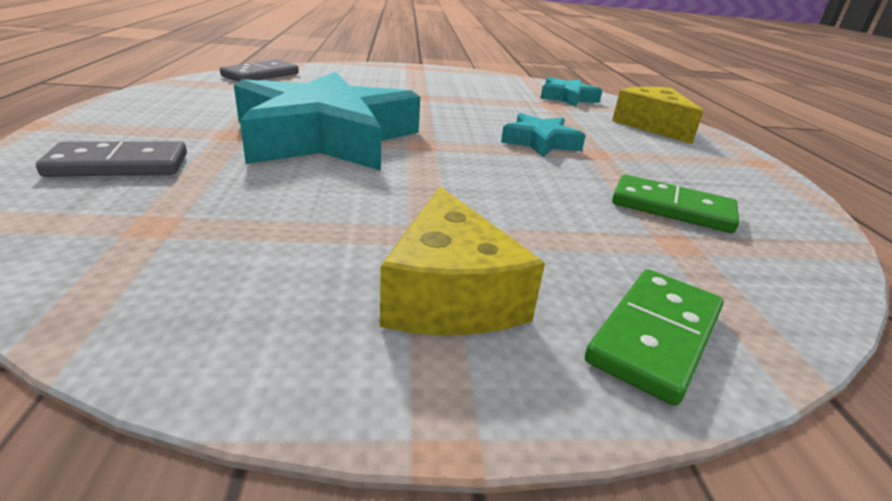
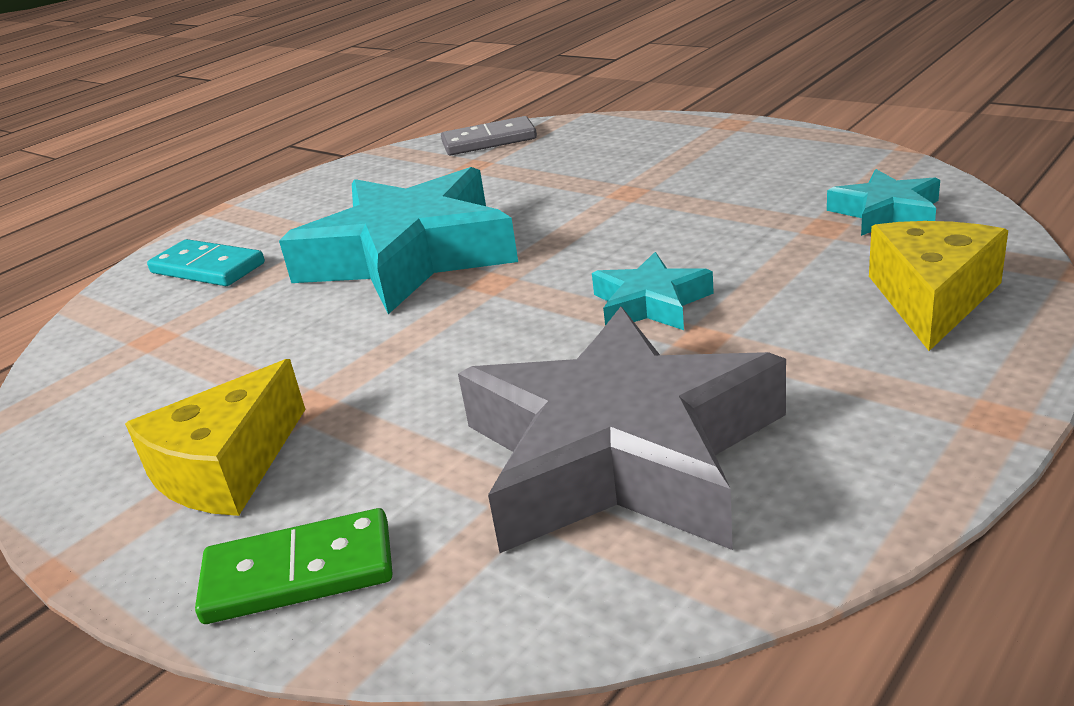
camera: 50 degrees right, 0 degrees up
grey domino [36,141,187,177] -> turquoise domino [147,239,265,286]
green domino [612,174,739,233] -> grey star [458,307,786,553]

